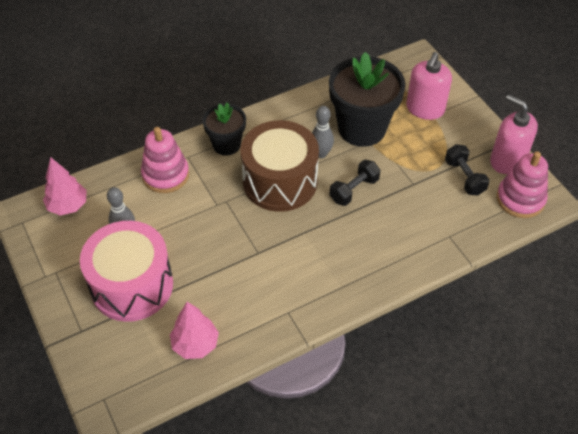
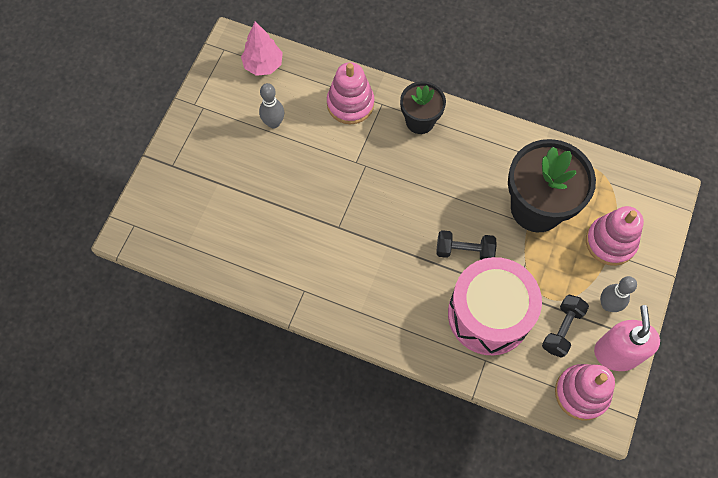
camera: 50 degrees right, 15 degrees up
pink drum [80,221,173,322] -> pink drum moved to [448,257,542,355]
pink tree [170,302,219,359] -> none
brown drum [241,120,319,212] -> none
grey bowling pin [312,106,334,158] -> grey bowling pin moved to [600,276,637,312]
pink soap dispenser [406,52,452,120] -> pink stacking toy [586,206,644,266]

